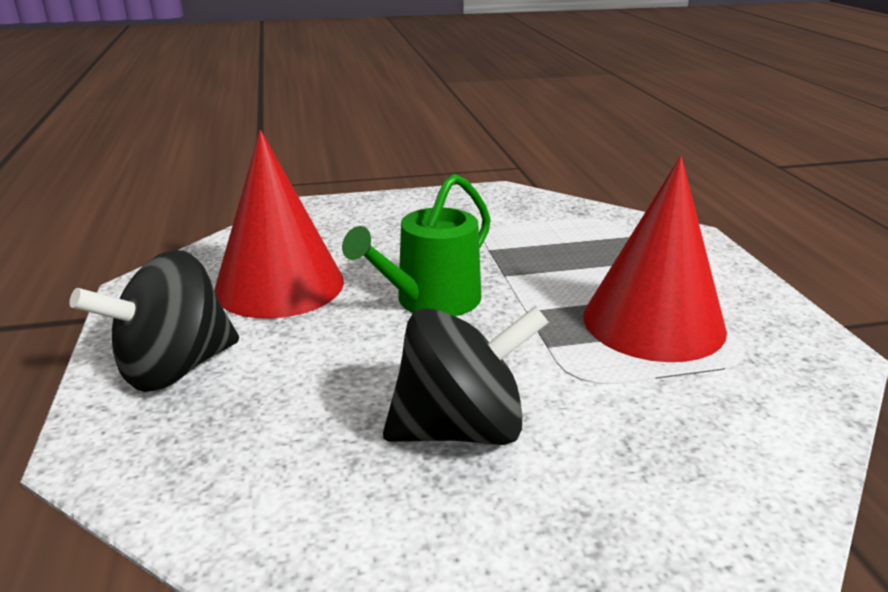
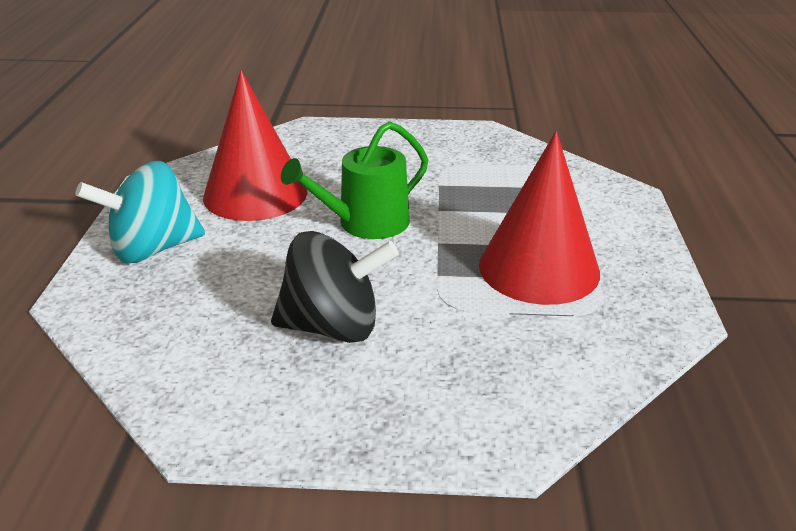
camera: 15 degrees right, 5 degrees up
black spinning top [70,250,239,392] -> turquoise spinning top [75,161,205,263]

